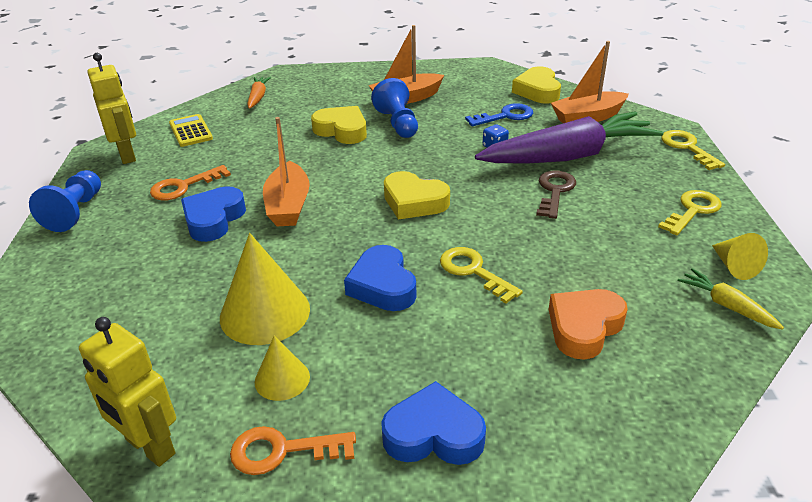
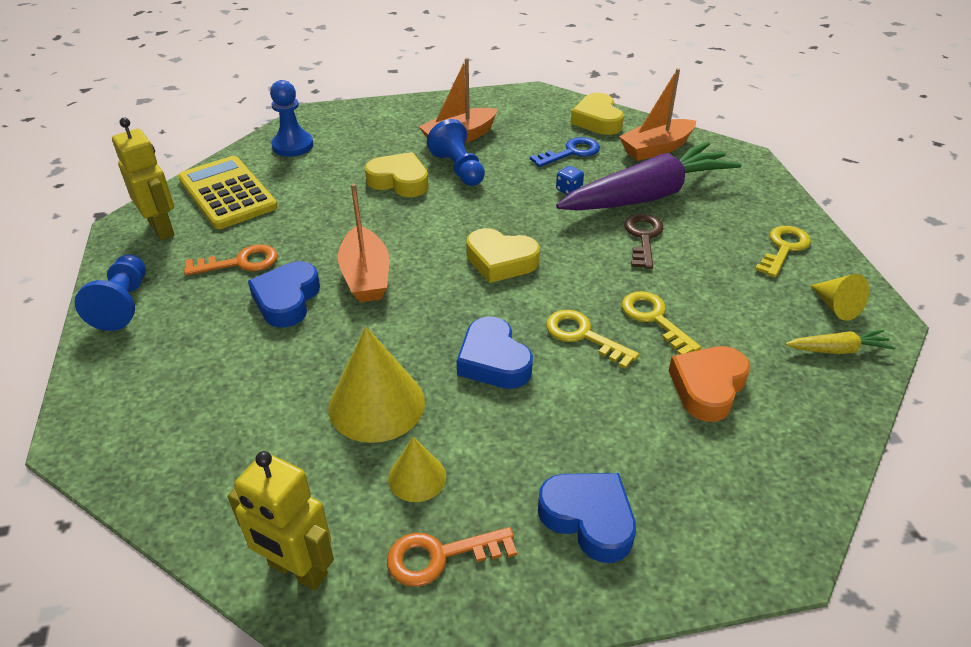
camera: 10 degrees left, 5 degrees up
orange key [150,165,231,200] -> orange key turned 150 degrees counterclockwise [184,244,277,276]
yellow calculator [169,114,213,147] -> yellow calculator [178,156,278,229], size x1.75
orange carrot [247,77,271,109] -> blue pawn [270,80,313,157]
blue heart [381,381,486,465] -> blue heart turned 45 degrees clockwise [538,473,636,563]
yellow key [661,130,725,170] -> yellow key moved to [622,291,701,355]
yellow carrot [678,268,784,330] -> yellow carrot turned 135 degrees clockwise [785,330,895,354]

